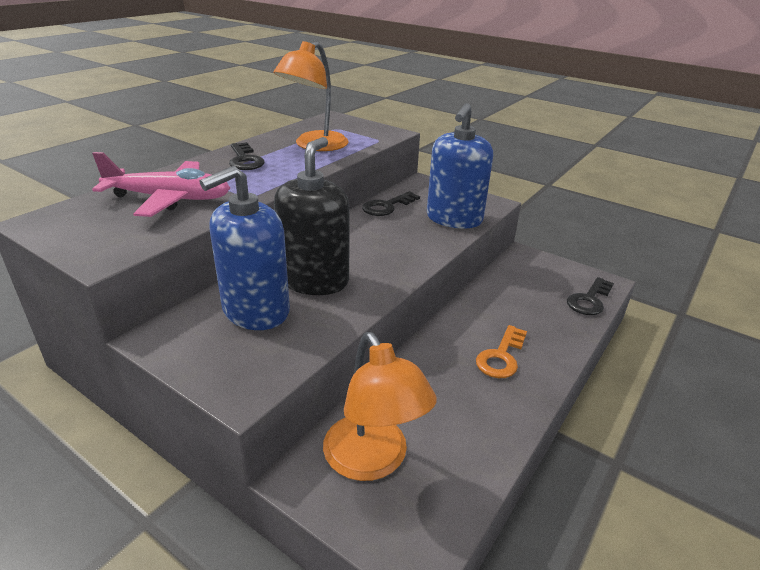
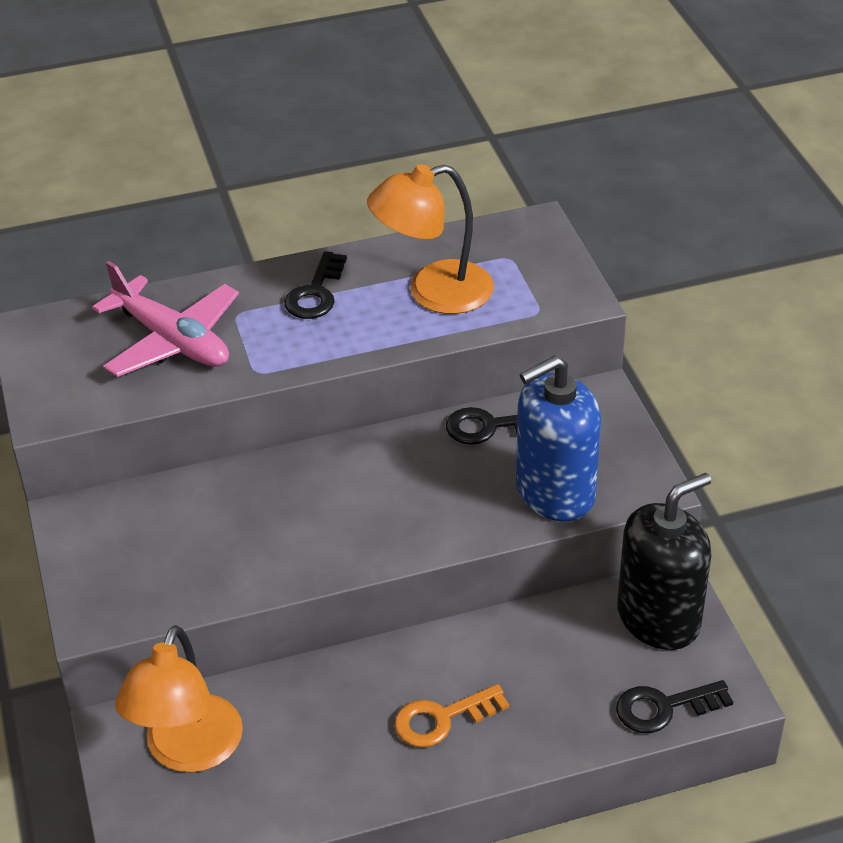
camera: 40 degrees right, 10 degrees up
blue soap dispenser [200,166,290,330] -> none
black soap dispenser [274,137,349,295] -> black soap dispenser moved to [617,473,711,650]

